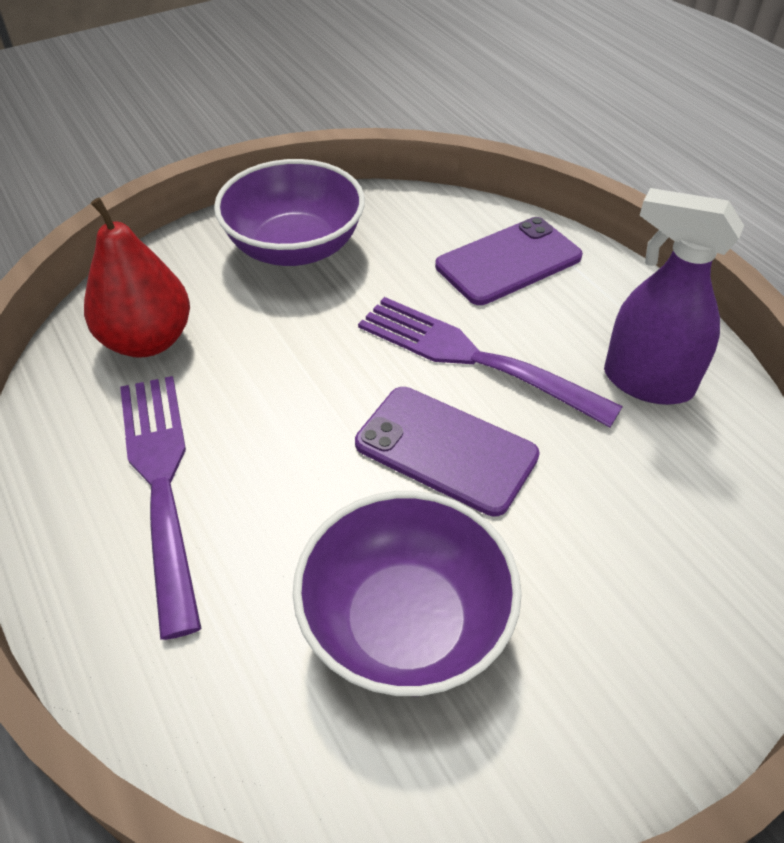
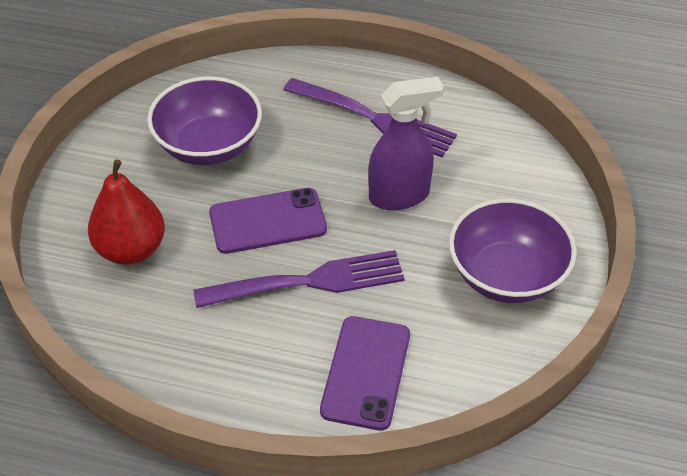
camera: 135 degrees right, 0 degrees up
red pear [84,198,190,358] -> red pear moved to [88,159,165,264]
purple spray bottle [604,188,744,405] -> purple spray bottle moved to [368,77,444,210]

